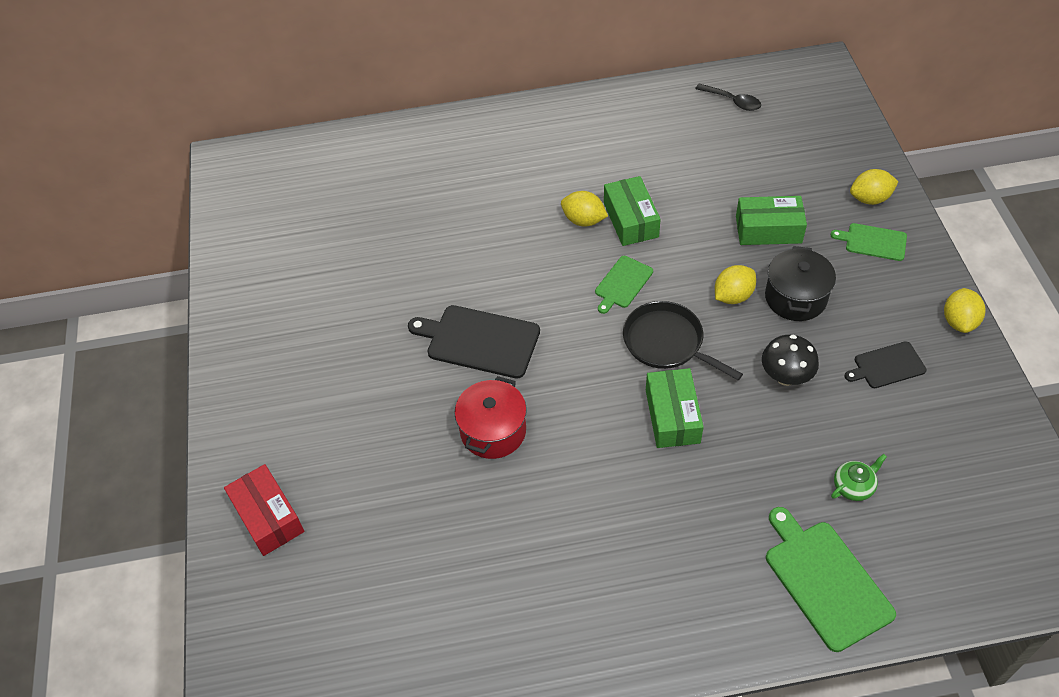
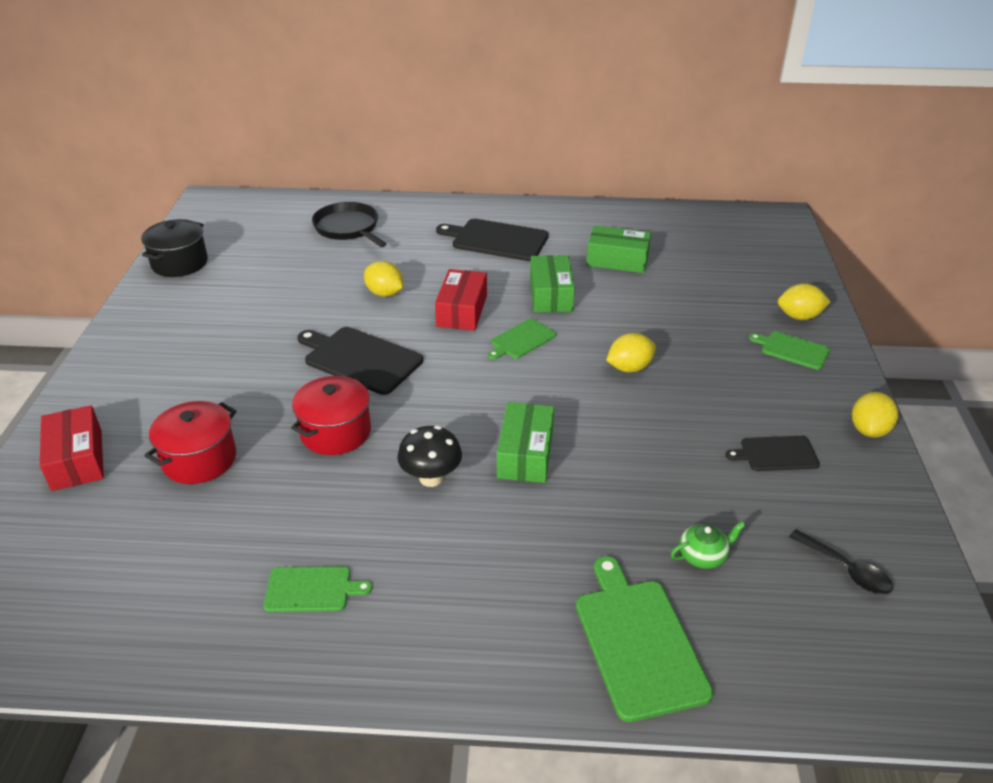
camera: 10 degrees right, 15 degrees down
yellow lemon [561,191,608,227] -> yellow lemon moved to [364,261,403,297]
black pan [623,301,743,380] -> black pan moved to [312,202,387,247]
black spoon [695,83,761,111] -> black spoon moved to [789,530,893,595]
green box [736,196,807,245] -> green box moved to [586,225,651,273]
black mushroom [762,335,819,386] -> black mushroom moved to [397,426,462,487]
black pot [765,246,836,321] -> black pot moved to [141,219,208,277]
none -> red pot [144,401,237,484]
none -> green cutting board [264,566,372,612]
none -> red box [435,269,487,331]
none -> black cutting board [436,219,549,261]

